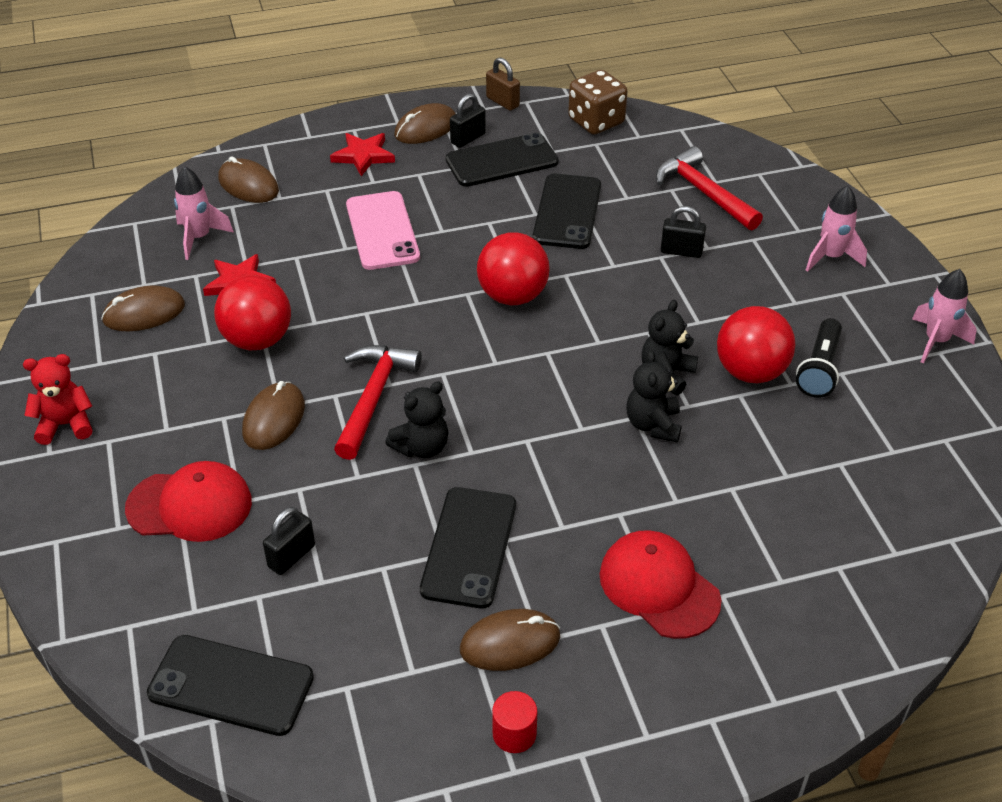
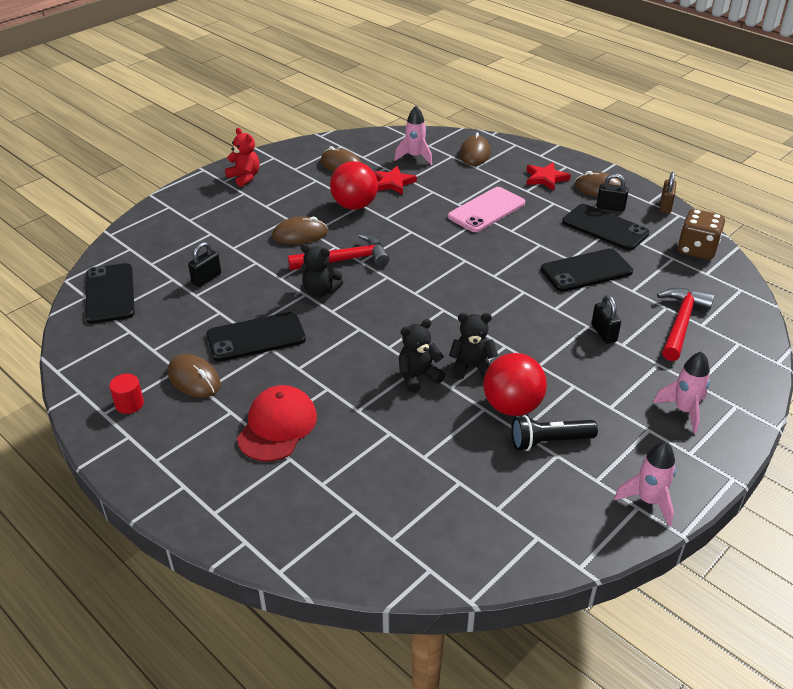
camera: 60 degrees right, 5 degrees down
red cap [125,461,252,542] -> none
black padlock [263,507,315,575] -> black padlock turned 60 degrees counterclockwise [188,242,221,287]
red ball [477,232,550,305] -> none

